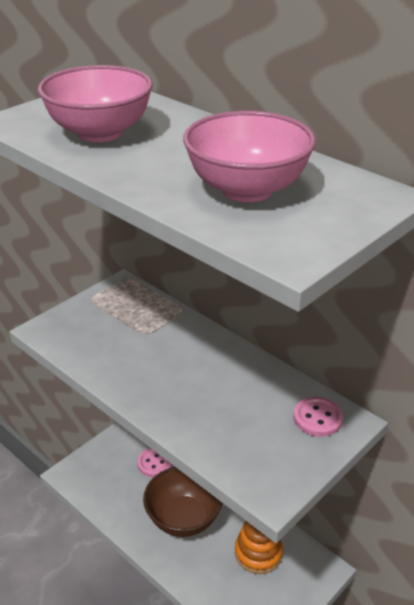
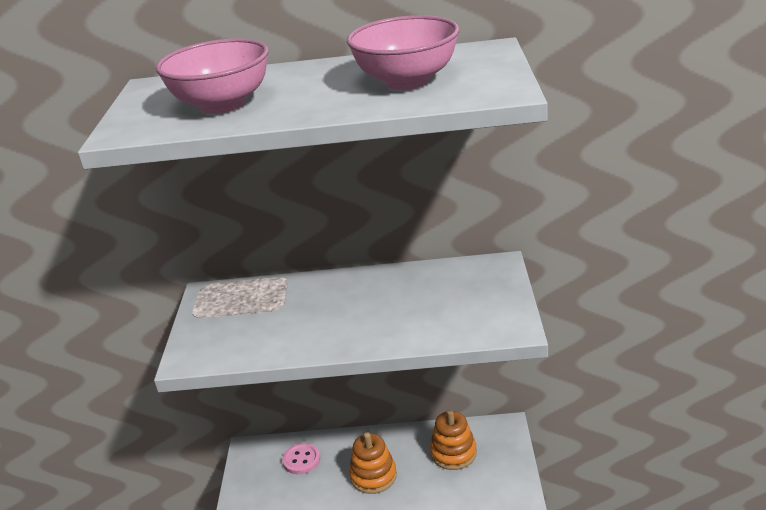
camera: 40 degrees left, 5 degrees down
brown bowl [143,467,223,537] -> orange stacking toy [349,432,397,494]
pink button [294,397,343,437] -> none

